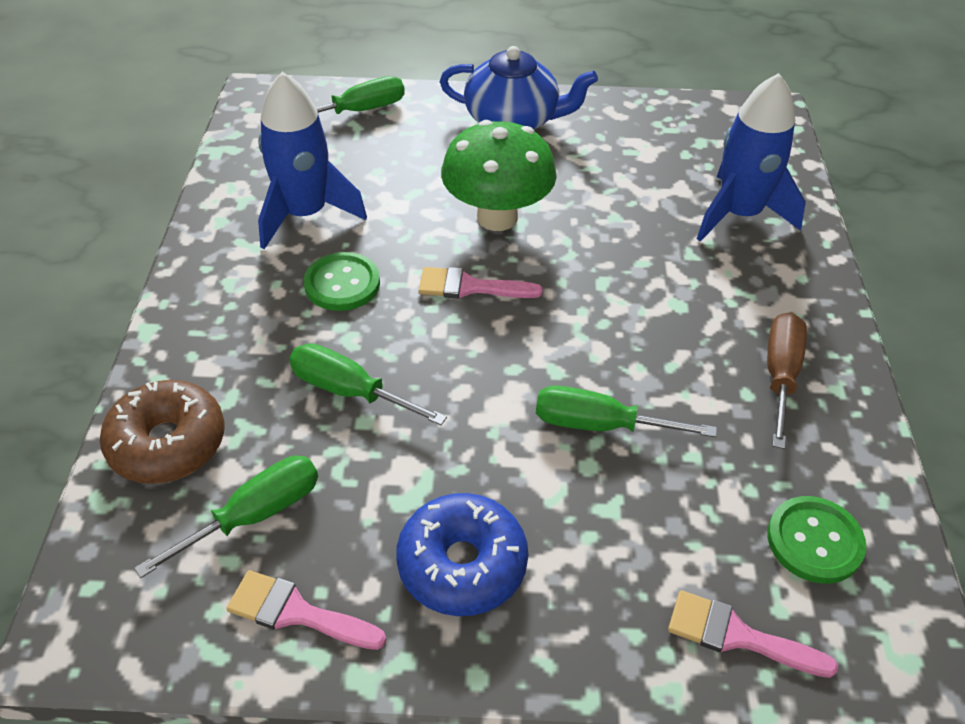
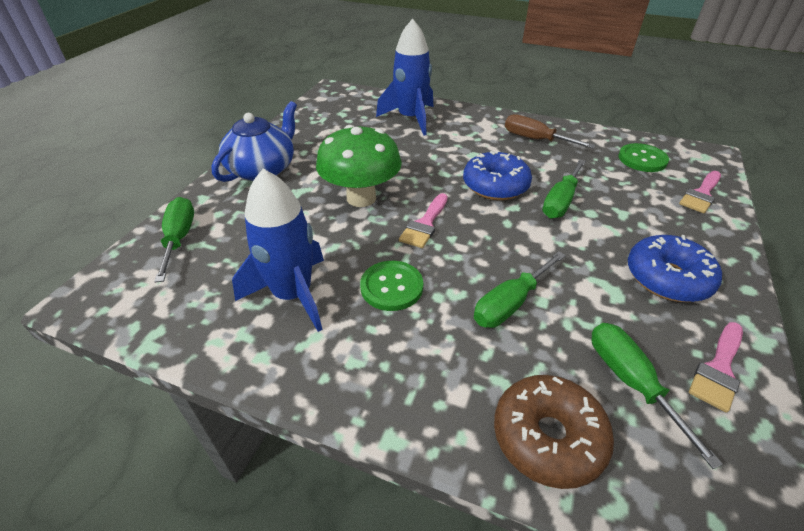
camera: 70 degrees left, 5 degrees down
none -> blue donut [463,151,532,200]

